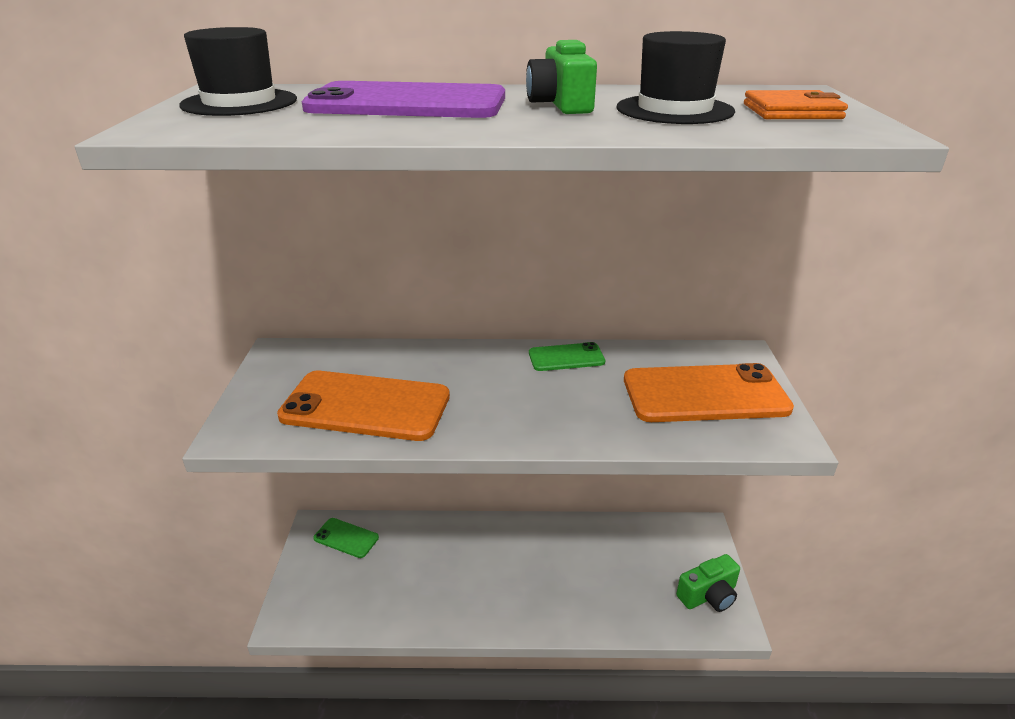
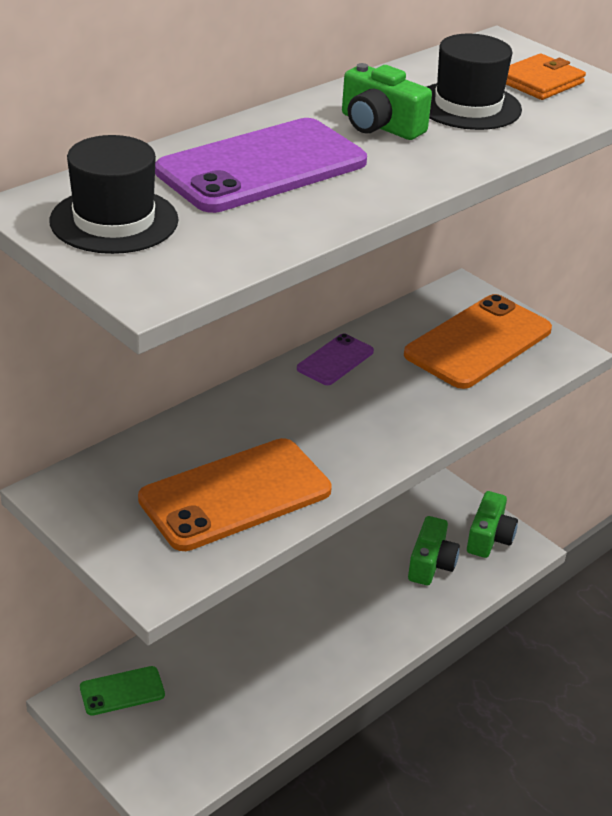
camera: 45 degrees left, 5 degrees up
green phone [529,342,605,371] -> purple phone [297,333,374,385]
none -> green camera [408,516,460,585]

